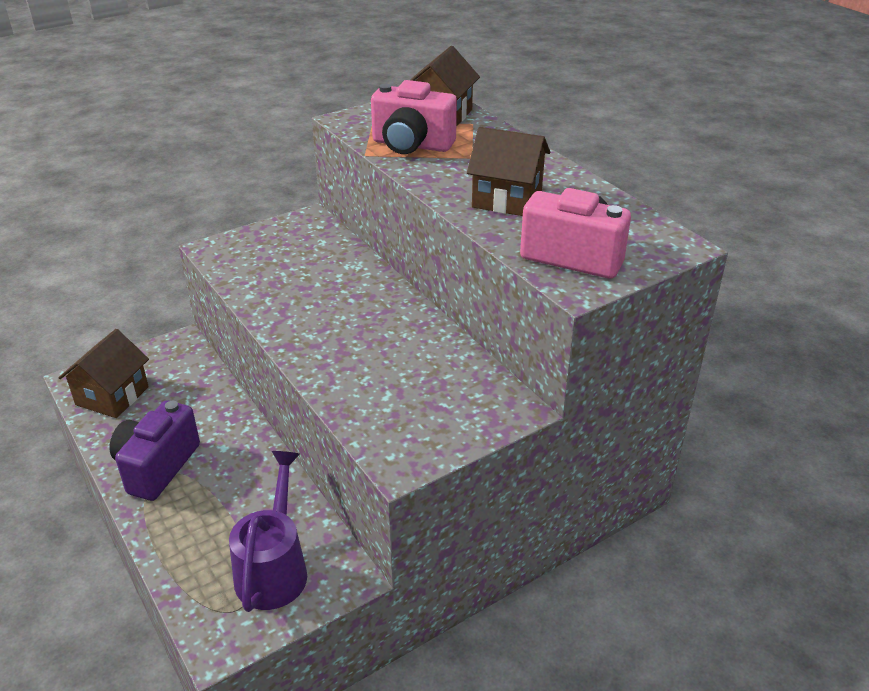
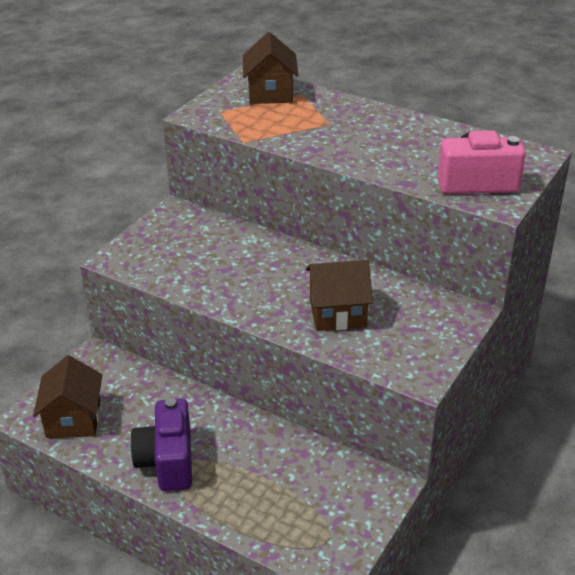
camera: 25 degrees left, 0 degrees up
purple watering can [229,451,307,612] -> none
pink camera [371,80,457,154] -> none
brown house [467,127,550,216] -> brown house moved to [306,260,373,331]

